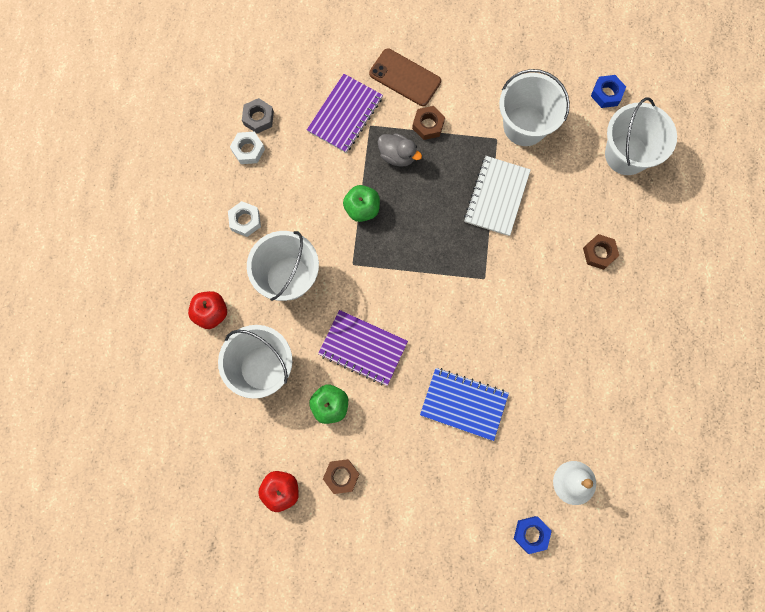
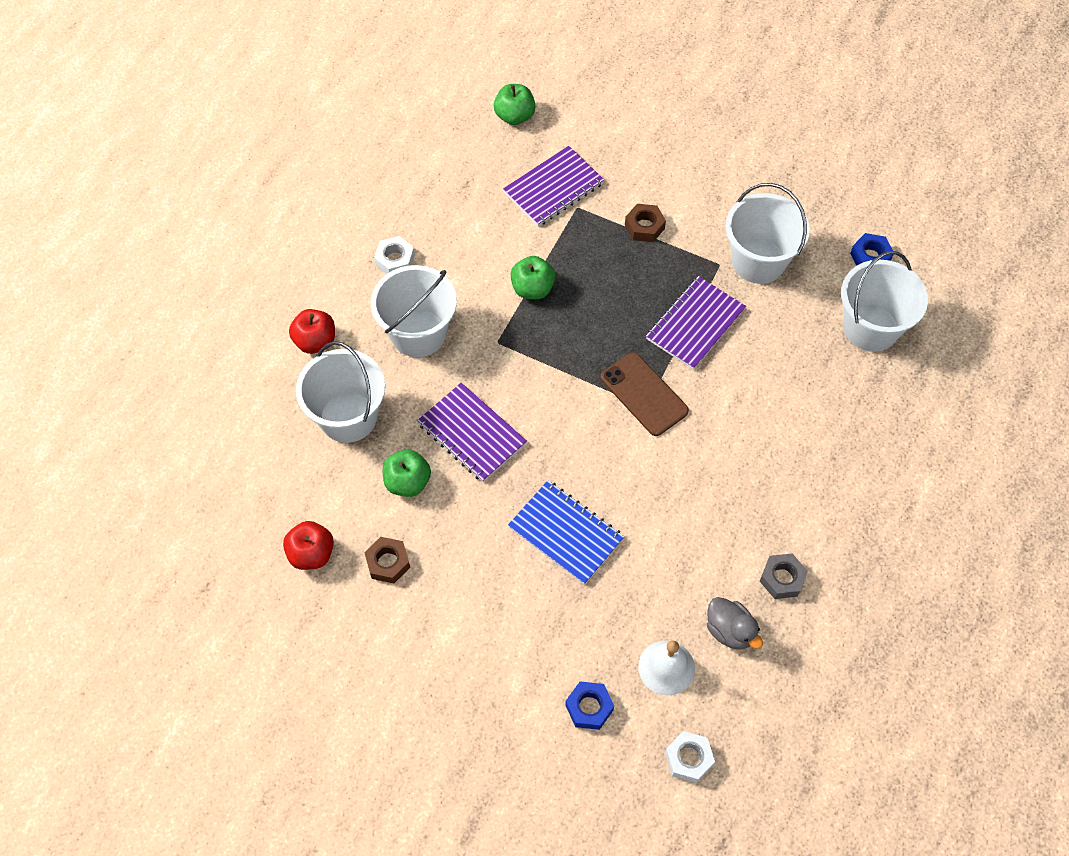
camera: 20 degrees right, 15 degrees down
white nut [230,132,265,164] -> white nut moved to [665,731,715,783]
grey nut [242,98,274,134] -> grey nut moved to [760,554,808,599]
brown phone [369,48,441,106] -> brown phone moved to [601,352,689,436]
grey duck [378,133,422,167] -> grey duck moved to [707,597,763,650]
white notebook [464,156,531,236] -> purple notebook [646,276,746,370]
brown nut [583,234,619,270] -> none
none -> green apple [494,84,536,125]

